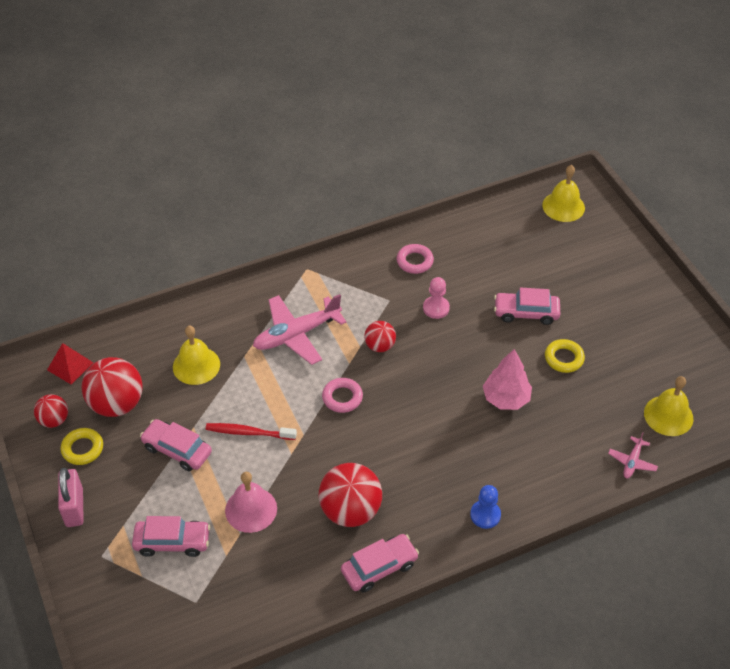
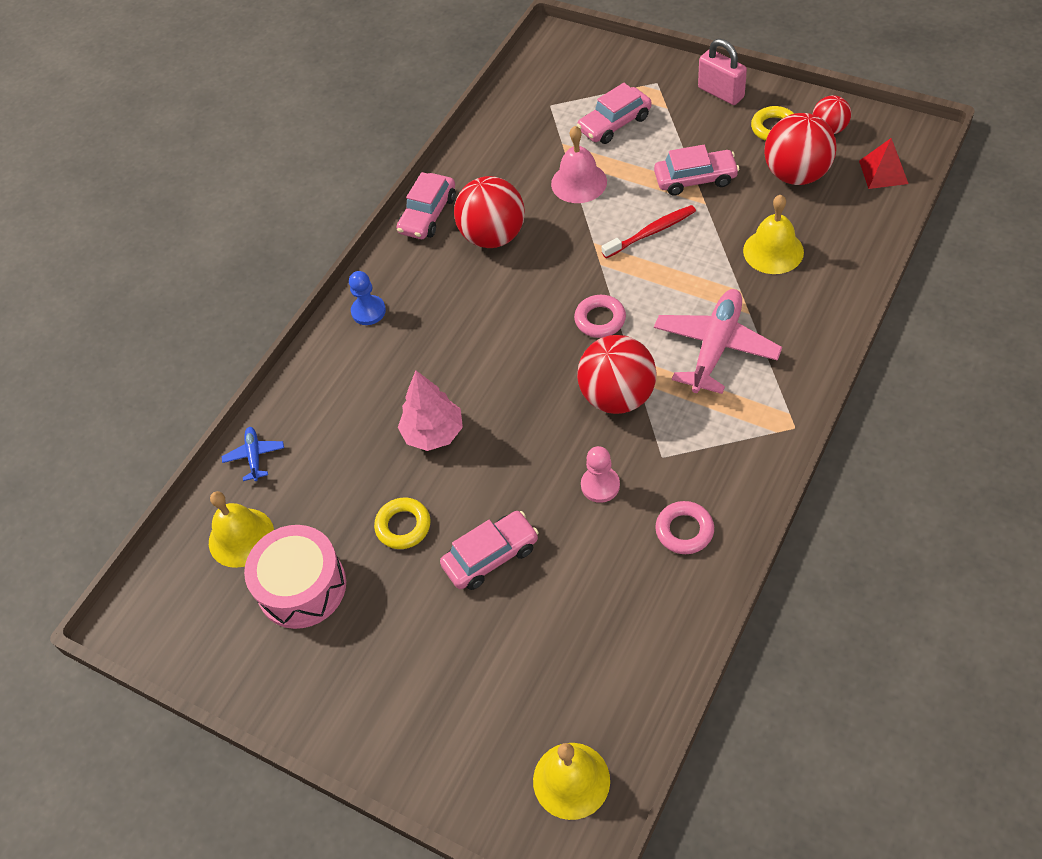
camera: 150 degrees right, 5 degrees up
red ball [364,321,396,352] -> red ball [577,335,657,414], size x1.80
pink plane [608,432,658,478] -> blue plane [222,427,284,481]
none -> pink drum [244,525,346,629]

